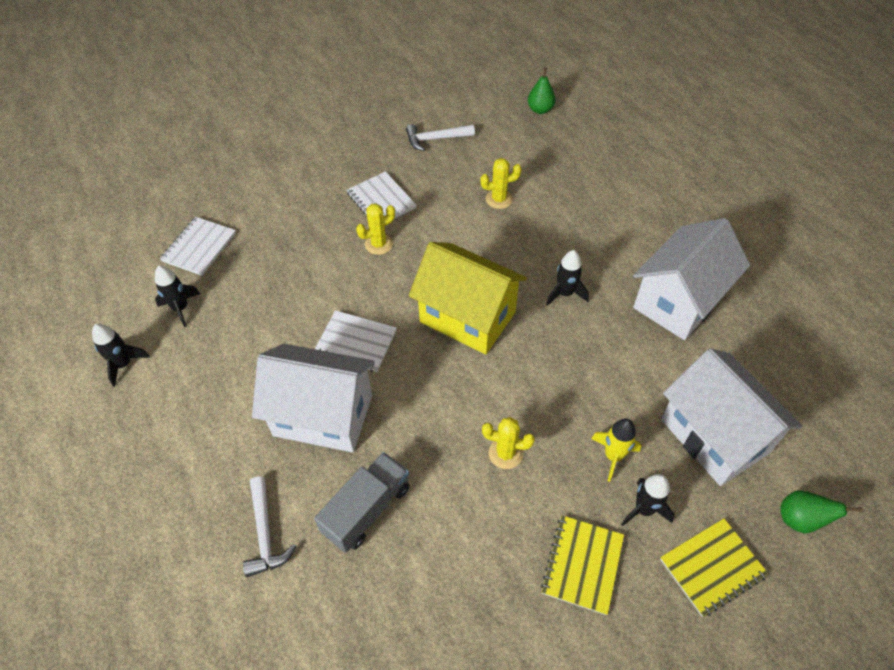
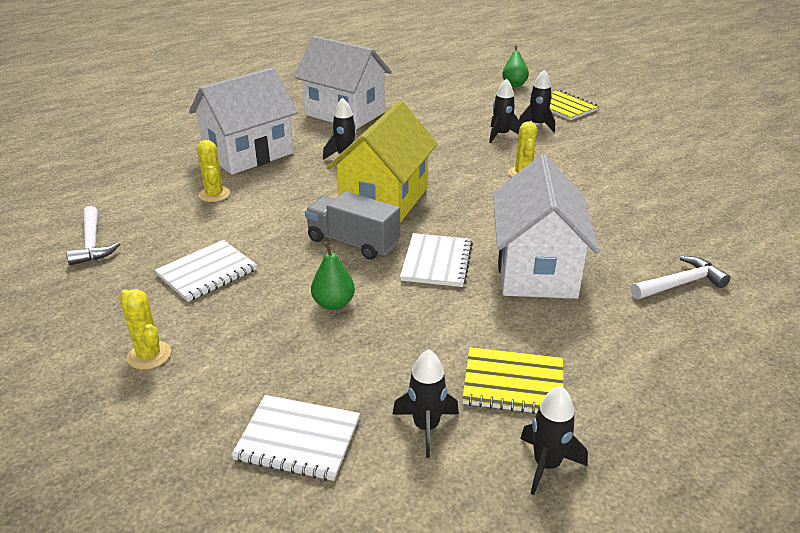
camera: 100 degrees left, 20 degrees down
grey truck [314,452,410,553] -> grey truck moved to [305,191,400,260]
yellow cactus [356,203,395,255] -> yellow cactus moved to [119,289,171,370]
green pear [528,68,555,114] -> green pear moved to [311,241,355,310]
yellow notebook [541,515,624,615] -> yellow notebook moved to [462,347,563,414]
yellow rocket [591,418,641,482] -> black rocket [489,78,522,143]
white house [661,348,803,486] -> white house moved to [189,67,298,175]

